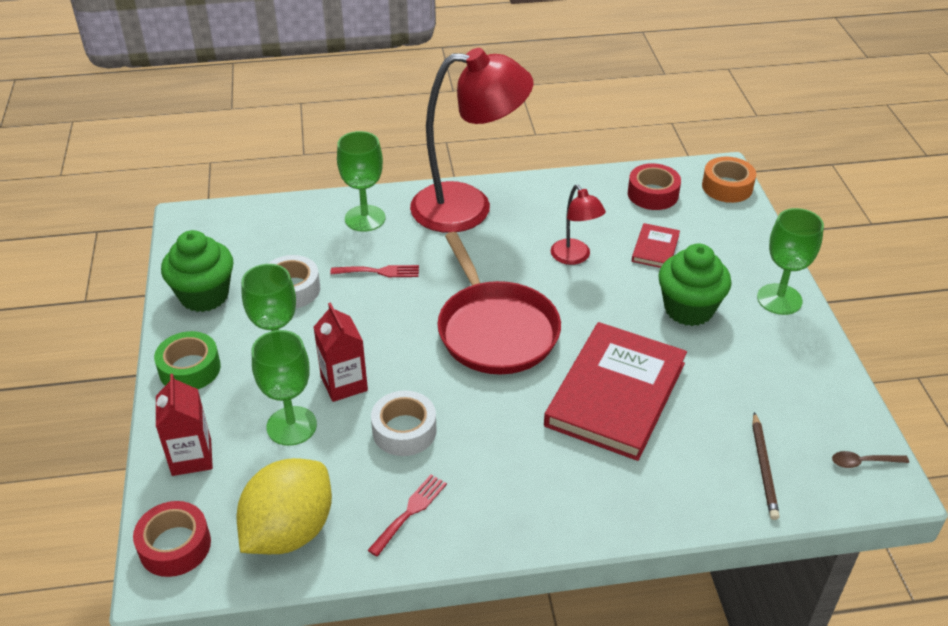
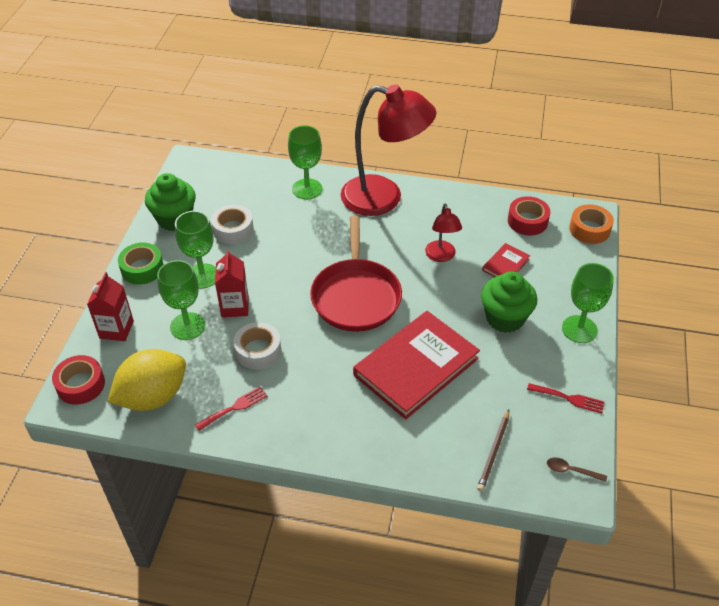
camera: 20 degrees right, 5 degrees up
red fork [331,265,419,277] -> red fork moved to [527,383,604,413]

